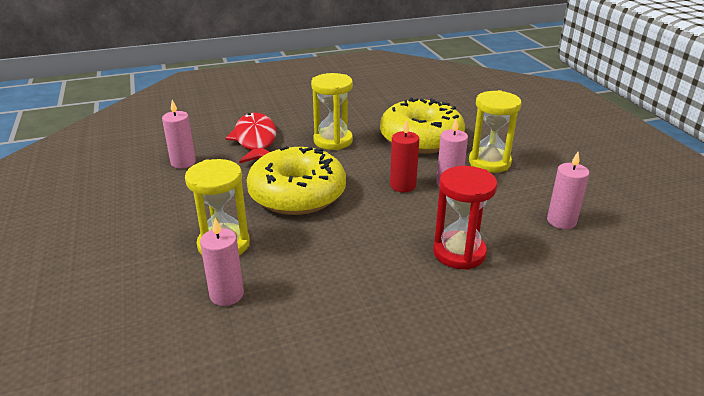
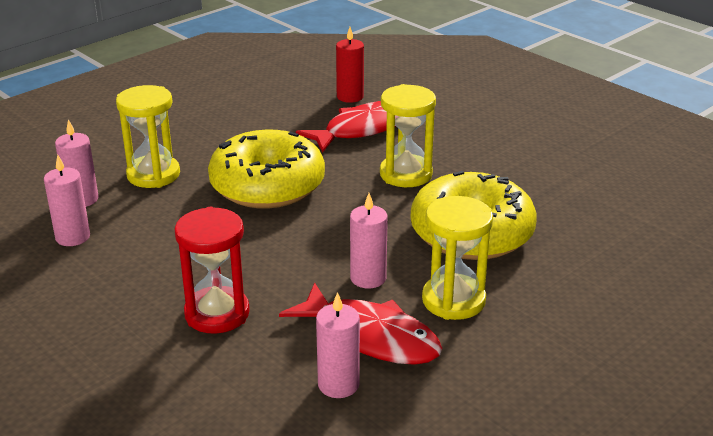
camera: 65 degrees right, 0 degrees up
pink candle [162,100,196,169] -> pink candle moved to [44,155,90,246]
red candle [390,120,419,192] -> red candle moved to [336,27,364,103]
none -> red fish [279,283,442,365]

